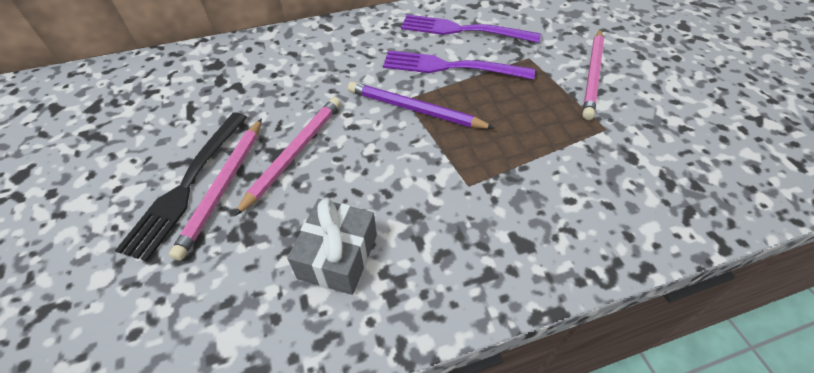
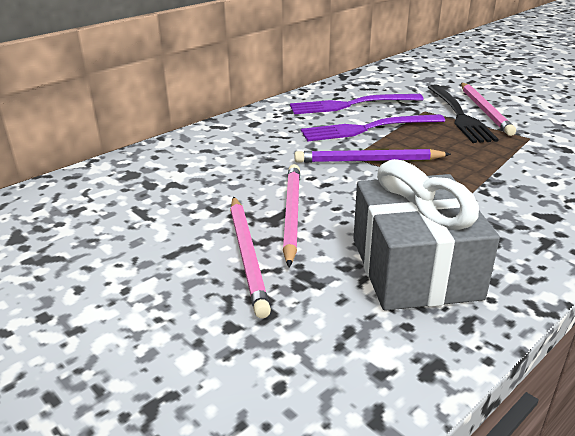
camera: 25 degrees left, 20 degrees down
black fork [115,112,247,262] -> black fork moved to [428,85,499,143]
grey gift [287,198,377,295] -> grey gift [354,159,500,311], size x1.62

